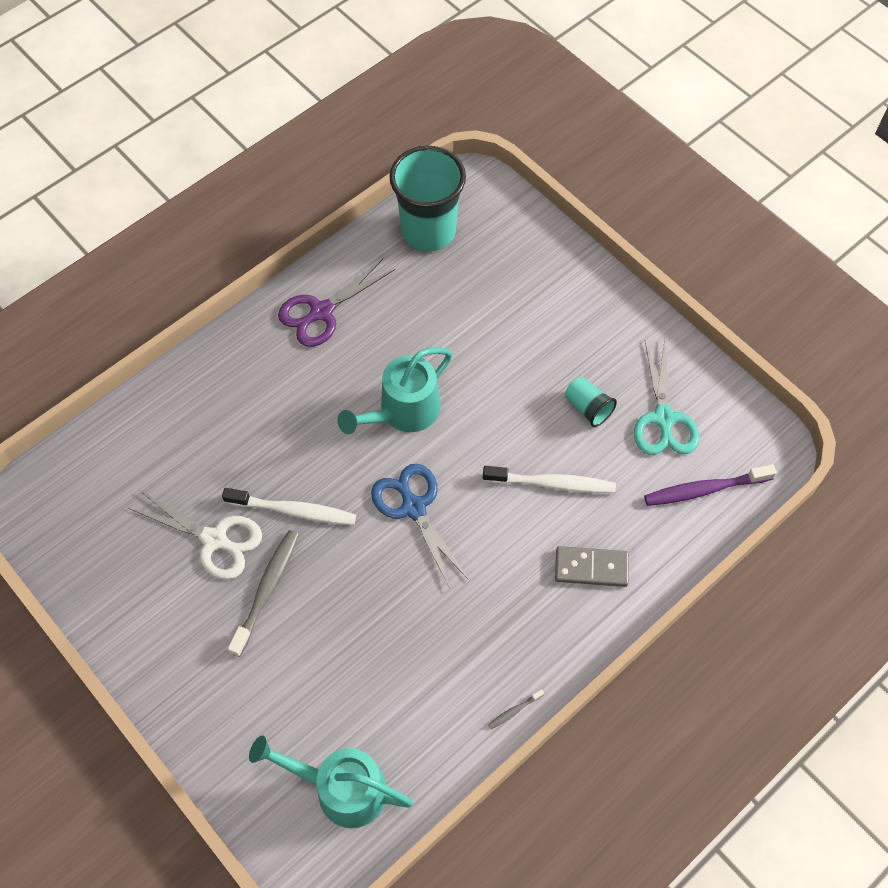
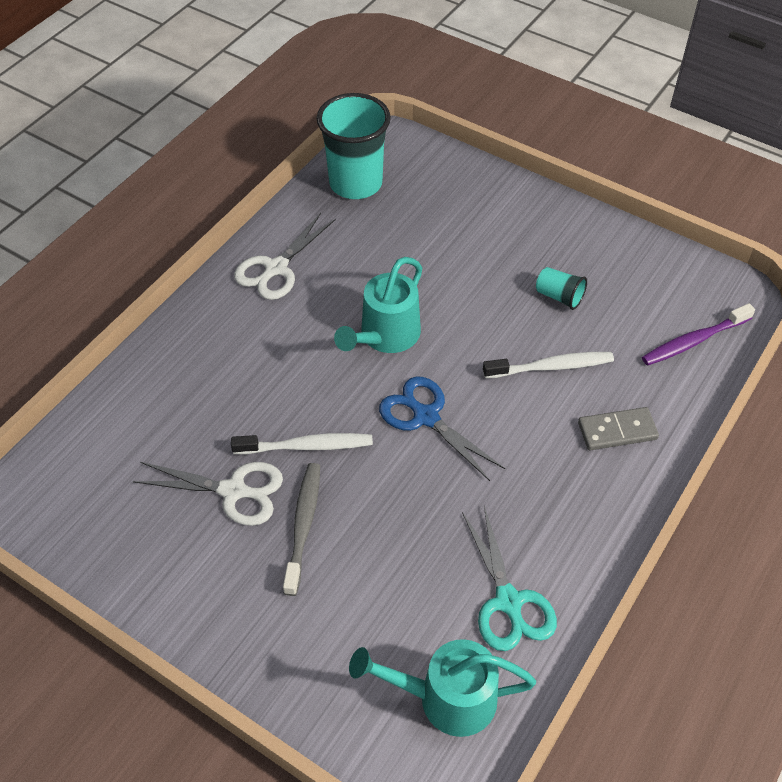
camera: 15 degrees left, 10 degrees down
purple scissors [278,259,395,347] -> white scissors [234,213,336,300]
grey toothbrush [488,689,544,729] -> none
turquoise scissors [634,339,700,455] -> turquoise scissors moved to [462,506,557,651]

